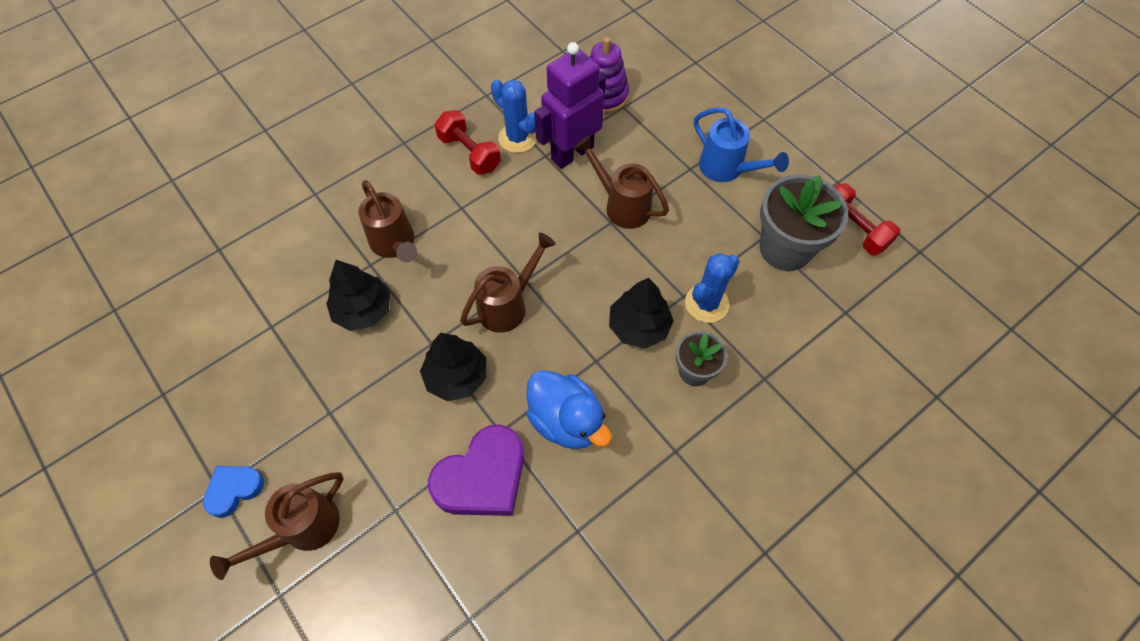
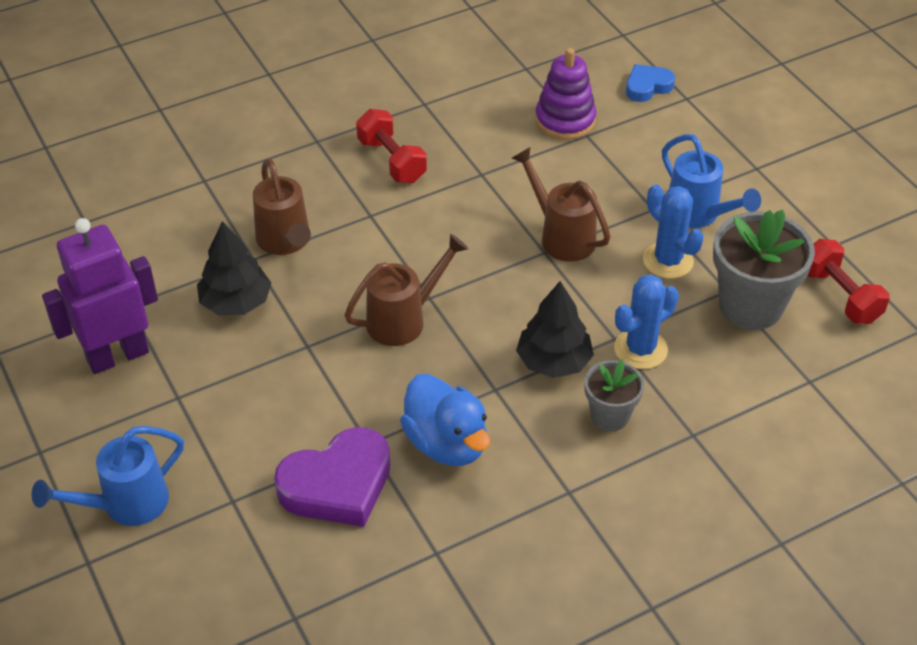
camera: 10 degrees right, 15 degrees down
blue heart [203,466,264,518] -> blue heart moved to [626,64,675,102]
brown watering can [210,472,343,580] -> blue watering can [32,426,184,526]
black tree [420,333,486,401] -> none
blue cactus [491,79,537,153] -> blue cactus moved to [643,184,704,279]
purple robot [534,42,606,169] -> purple robot moved to [42,218,158,374]

